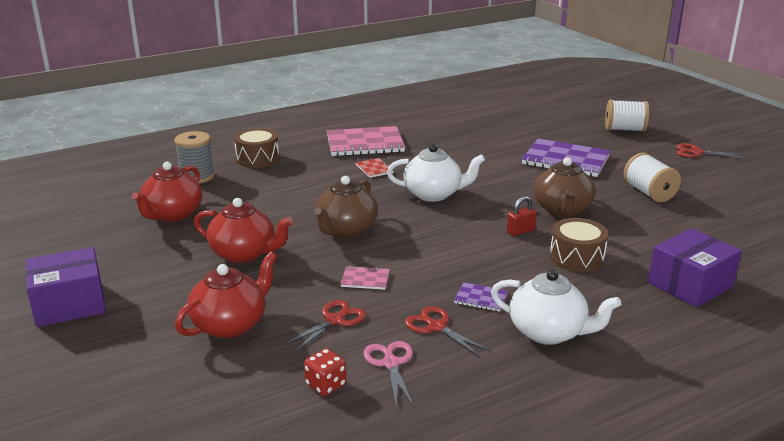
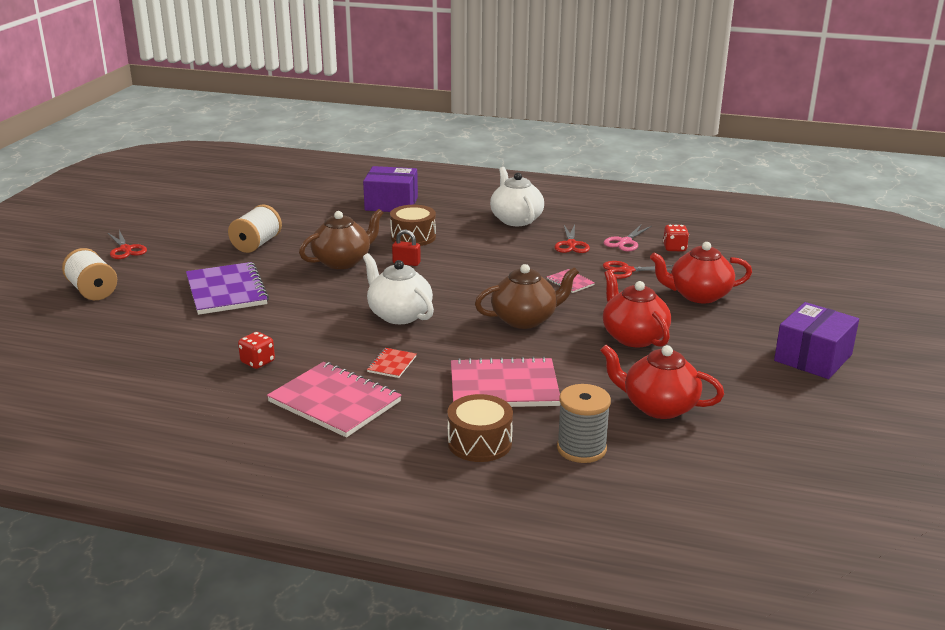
camera: 135 degrees left, 0 degrees up
purple box [26,247,106,327] -> purple box turned 75 degrees counterclockwise [774,302,859,379]
red teapot [132,162,202,222] -> red teapot turned 135 degrees counterclockwise [600,344,724,419]
purple notebook [454,282,508,312] -> none
none -> red dice [238,332,275,369]
none -> pink notebook [451,356,560,407]

